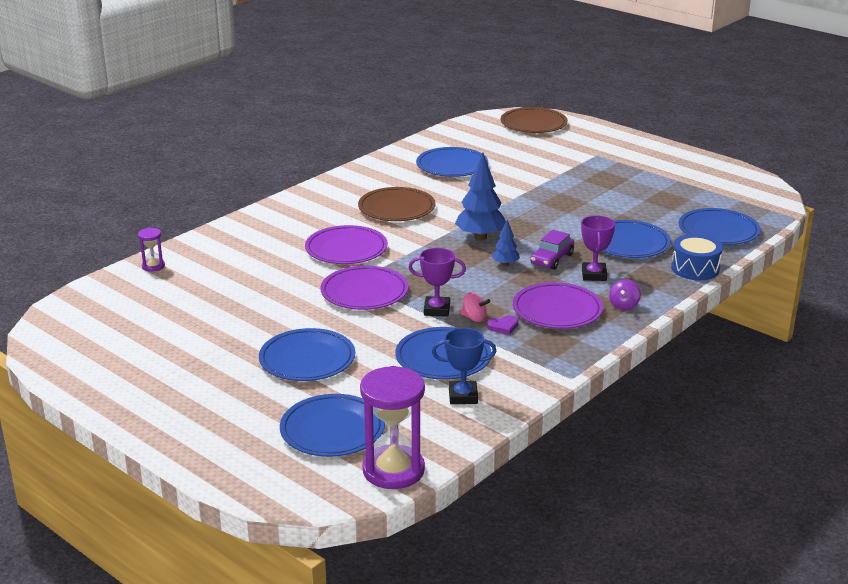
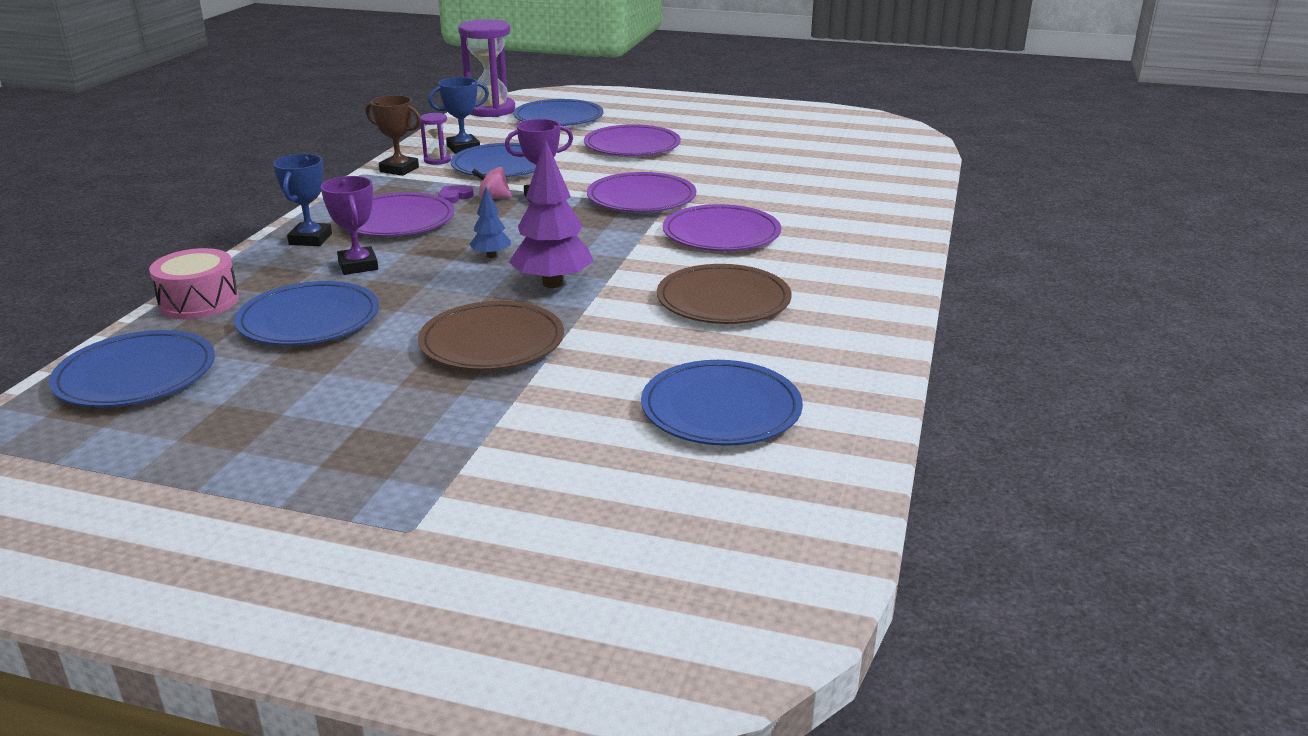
camera: 155 degrees right, 0 degrees up
purple hourglass [138,228,165,272] -> purple hourglass moved to [420,113,451,165]
blue plate [259,328,355,381] -> purple plate [584,124,681,156]
blue tree [455,152,506,240] -> purple tree [509,139,594,288]
brown plate [501,107,568,133] -> brown plate moved to [418,301,564,370]
purple car [530,230,574,270] -> none
purple spinning top [609,279,641,310] -> blue trophy [273,154,332,246]
blue drum [671,234,723,280] -> pink drum [149,248,239,319]
none -> brown trophy [366,95,421,176]

